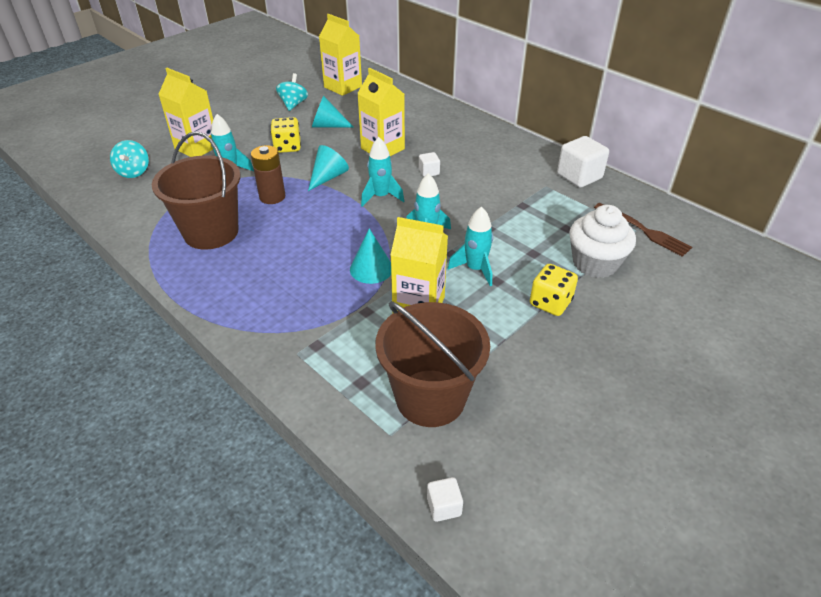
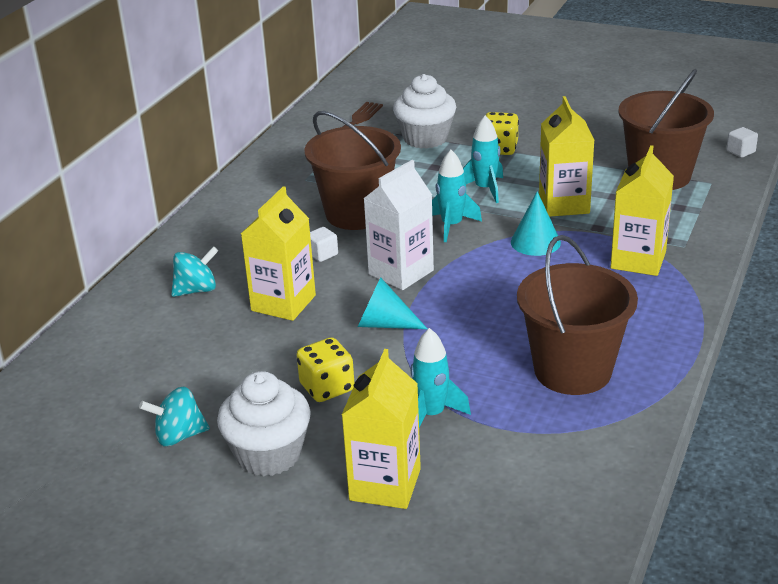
camera: 110 degrees left, 10 degrees down
turquoise spinning top [110,140,149,178] -> turquoise spinning top moved to [171,246,218,297]
brown battery [251,145,285,204] -> none
turquoise cone [312,96,354,128] -> none
yellow carton [319,14,362,96] -> yellow carton moved to [611,145,674,276]
turquoise rocket [361,137,404,207] -> white carton [363,160,434,290]
white cube [557,136,609,188] -> none
none -> white cupcake [217,371,311,476]
none -> brown bucket [304,111,401,230]

